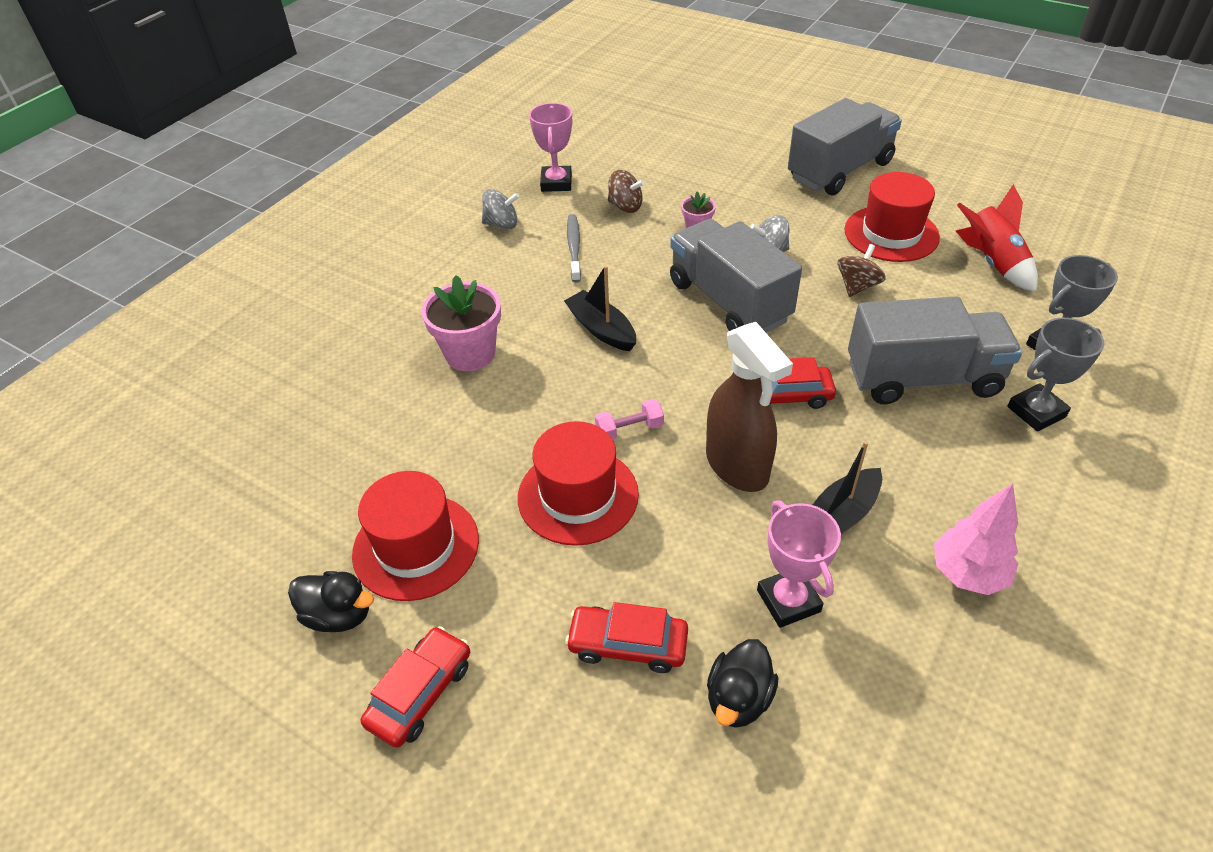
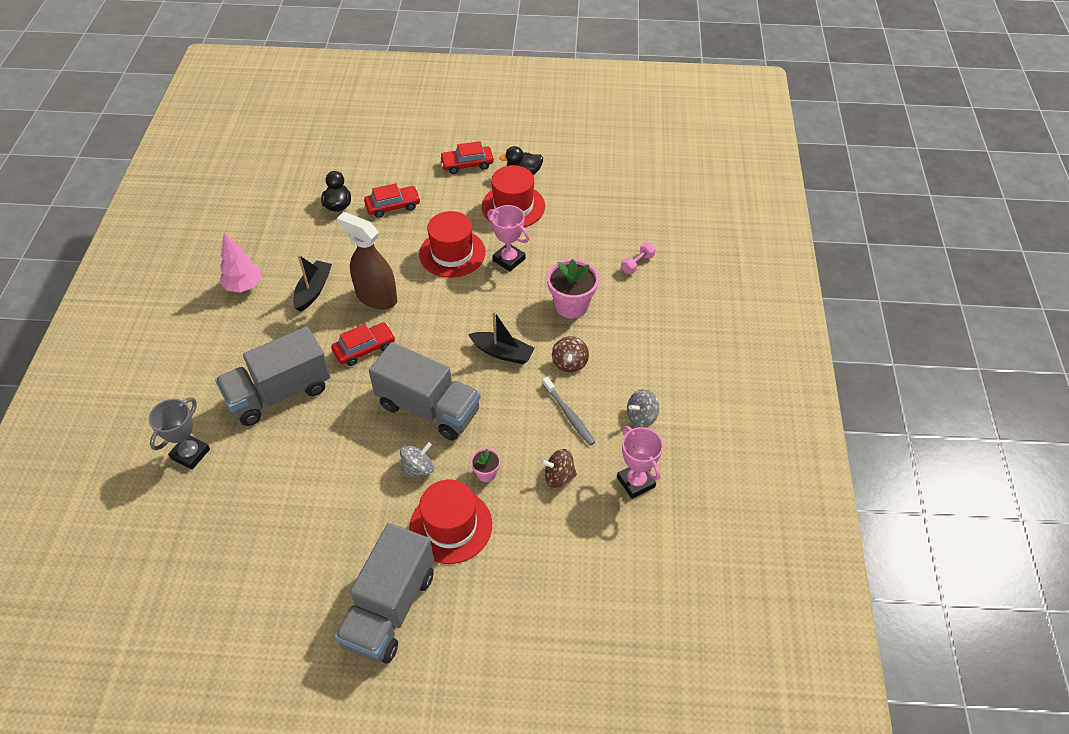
camera: 150 degrees right, 5 degrees up
red car [361,626,470,748] -> red car turned 75 degrees clockwise [440,141,494,174]
pink dumbbell [595,399,664,440] -> pink dumbbell moved to [621,242,656,274]
pink trophy [757,501,841,628] -> pink trophy moved to [487,205,529,271]
brown spinning top [838,244,886,297] -> brown spinning top moved to [552,336,589,373]
red hat [844,172,940,262] -> red hat moved to [409,480,492,564]
red rocket [956,184,1038,292] -> none
grey trophy [1007,318,1105,432] -> none

